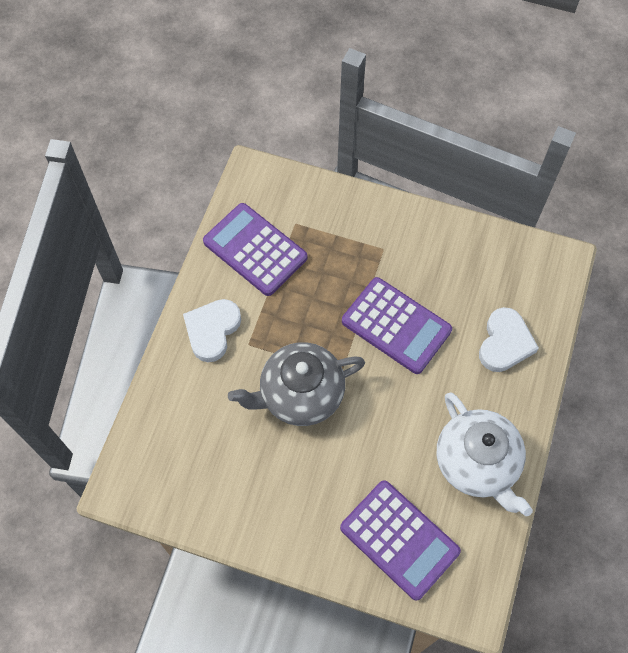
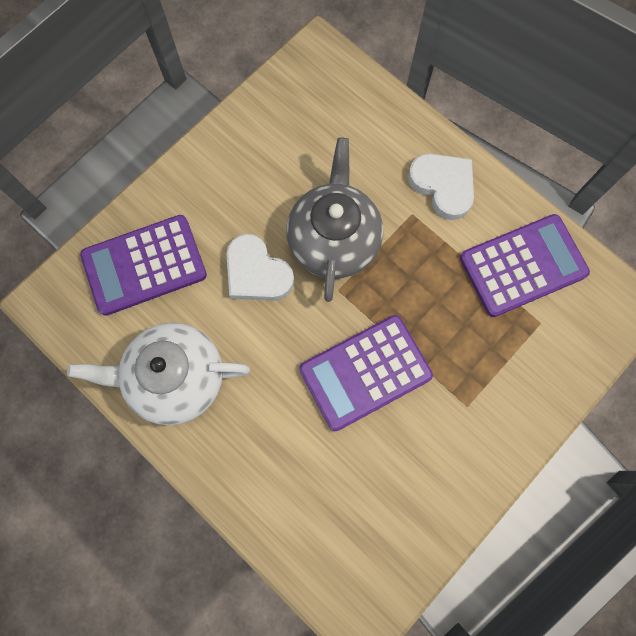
camera: 115 degrees right, 10 degrees up
white heart [479,307,539,372] -> white heart moved to [226,234,294,301]

